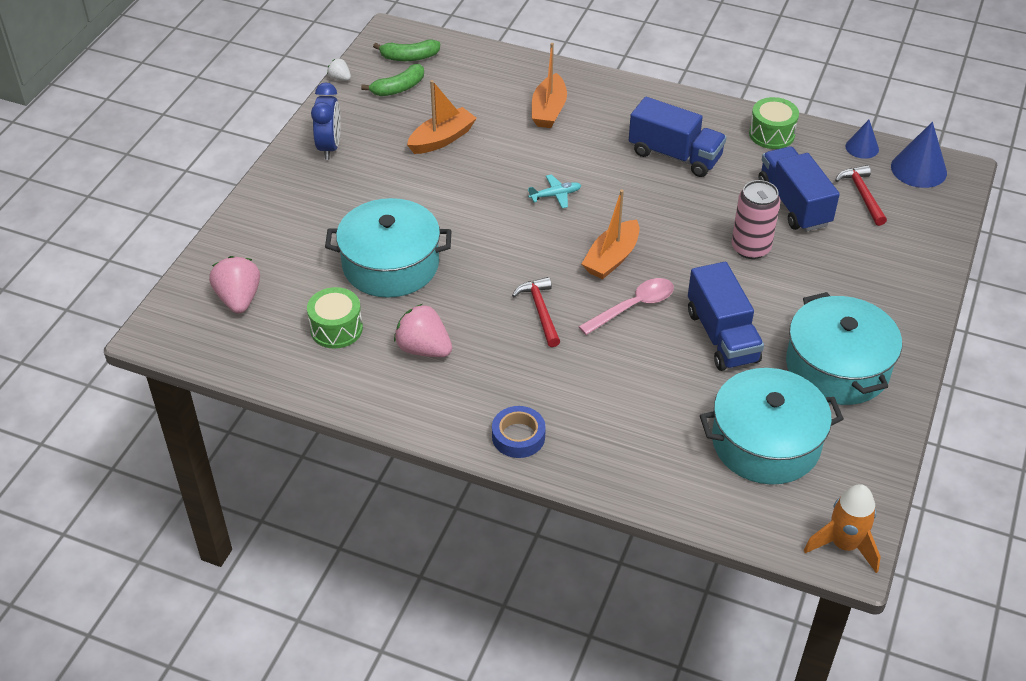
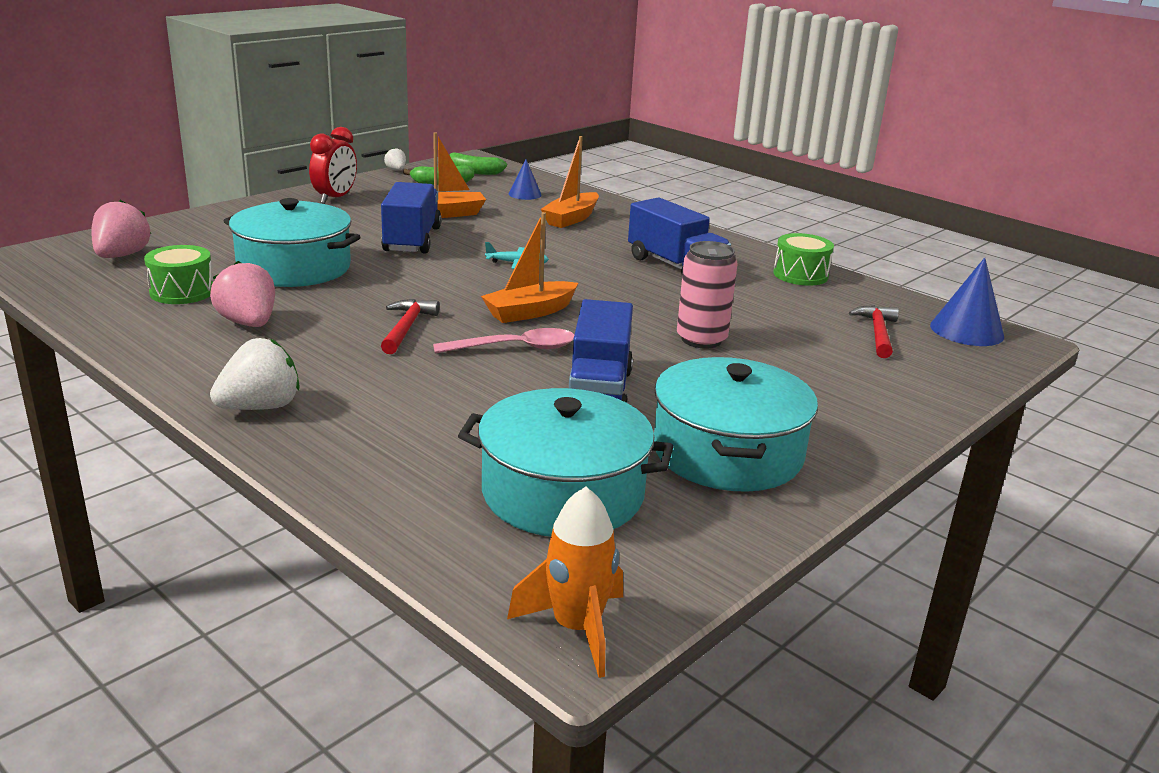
camera: 20 degrees right, 20 degrees down
blue clock [311,83,341,160] -> red clock [309,127,357,204]
blue tape [492,406,546,458] -> white strawberry [210,338,300,410]
blue truck [759,146,840,232] -> blue truck moved to [381,182,442,254]
blue cone [846,120,879,159] -> blue cone moved to [509,160,542,200]

